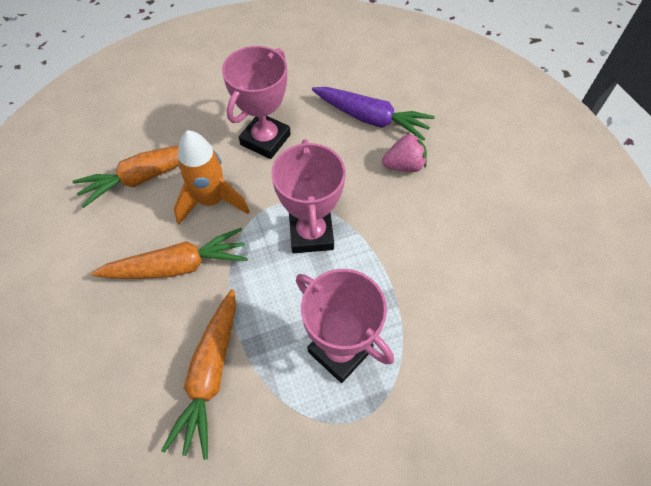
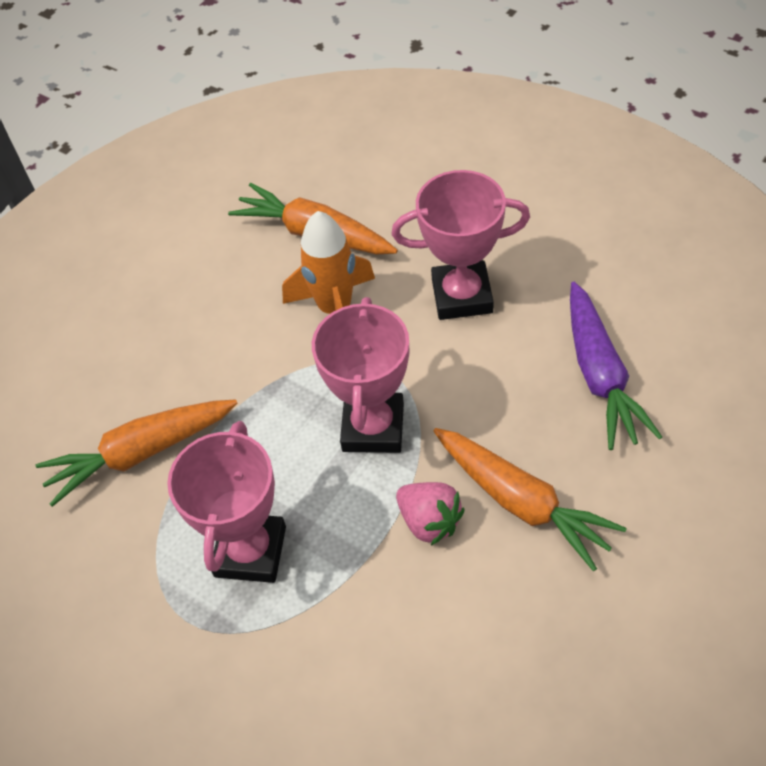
camera: 60 degrees right, 5 degrees down
orange carrot [91,228,248,279] -> orange carrot moved to [433,428,627,571]
pink trophy [271,139,345,253] -> pink trophy turned 45 degrees counterclockwise [312,297,409,453]
pink strawberry [382,133,427,172] -> pink strawberry moved to [396,482,465,545]

